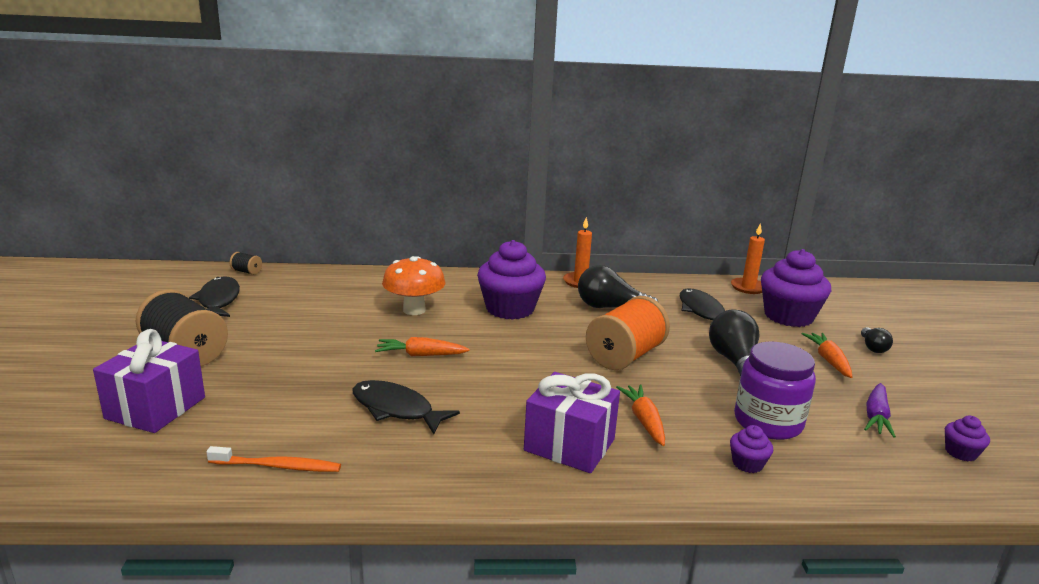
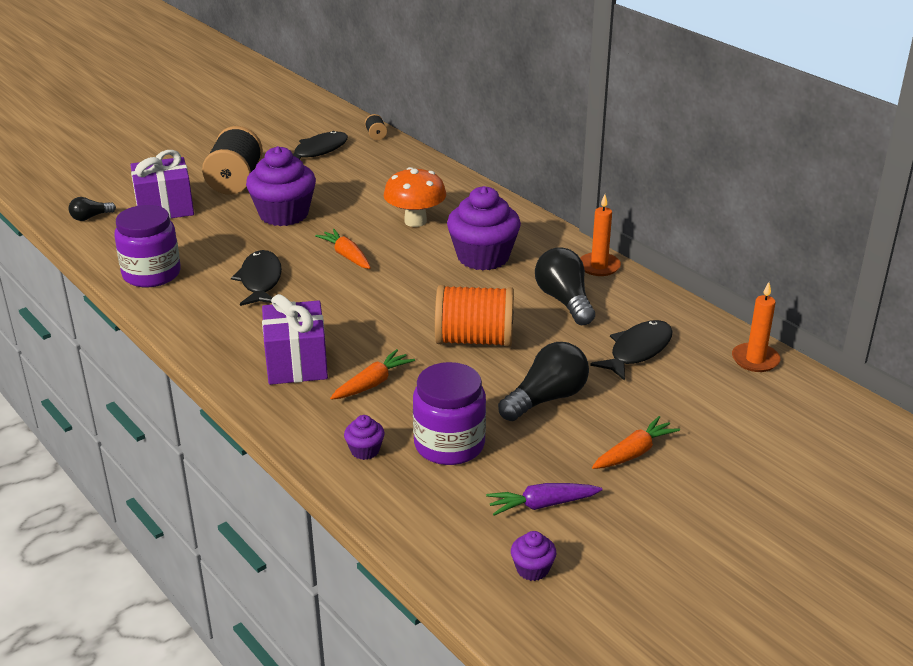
camera: 55 degrees right, 10 degrees up
orange toothbrush [206,446,341,472] -> purple jar [114,205,181,287]
purple cupcake [761,249,831,327] -> purple cupcake moved to [246,146,316,226]
black light bulb [861,327,893,353] -> black light bulb moved to [69,197,116,221]

